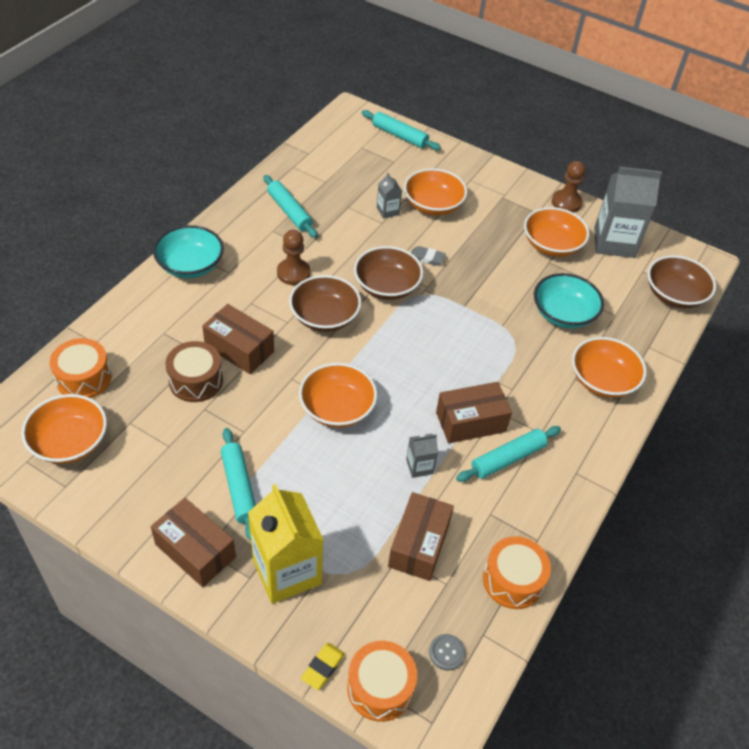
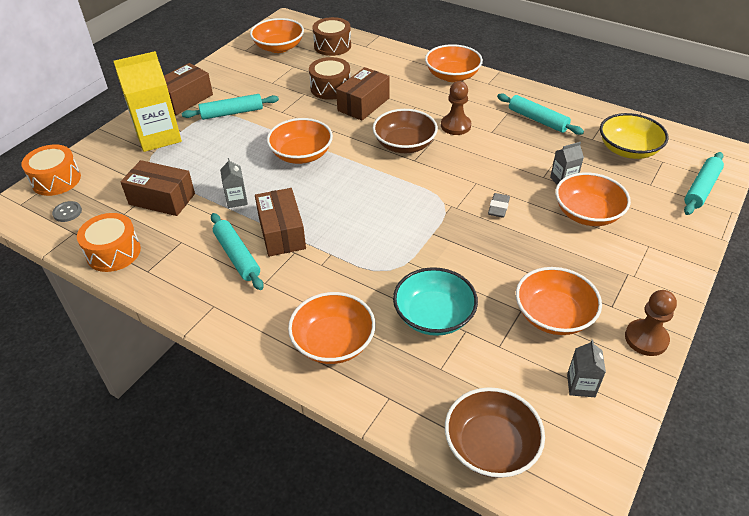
camera: 95 degrees right, 5 degrees down
orange drum [50,338,112,398] -> brown drum [312,17,351,56]
turquoise bowl [153,225,224,278] -> orange bowl [425,44,483,82]
turquoise rolling pin [263,175,317,238] -> turquoise rolling pin turned 75 degrees clockwise [497,94,584,135]
yellow eraser [301,643,345,690] -> none
brown bowl [354,246,423,300] -> none
grey carton [594,167,662,258] -> grey carton [567,340,606,397], size x0.46
none -> yellow bowl [600,113,668,159]

